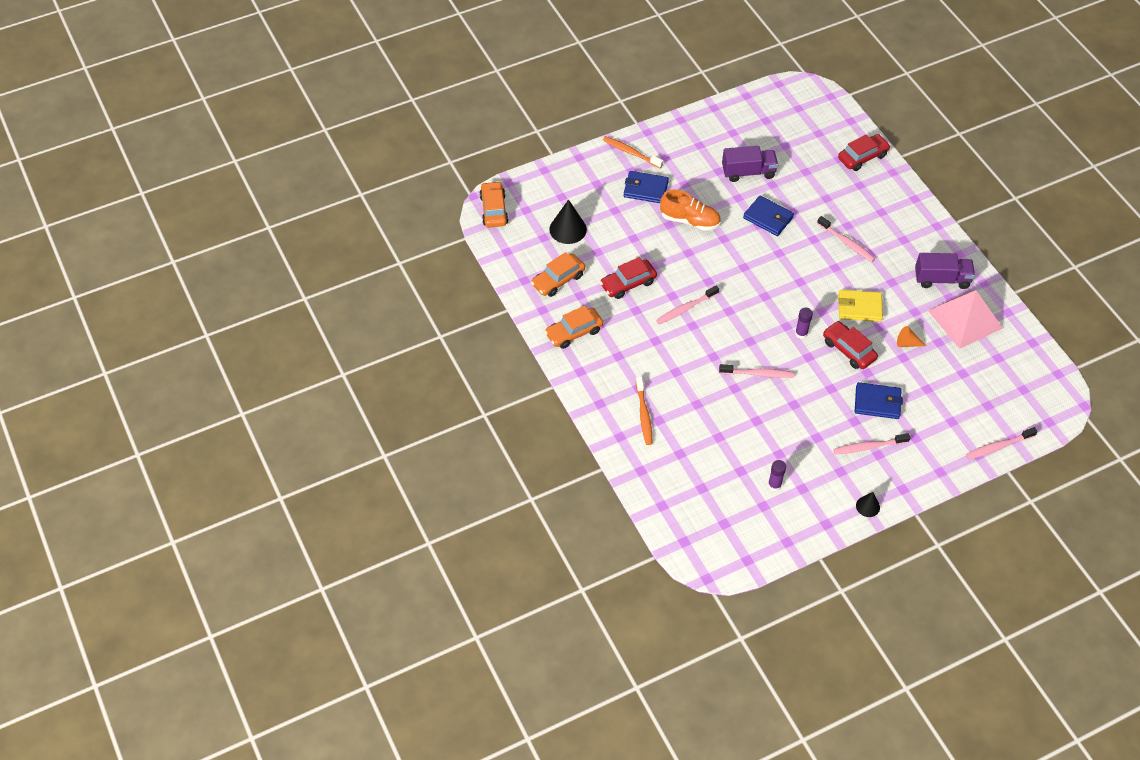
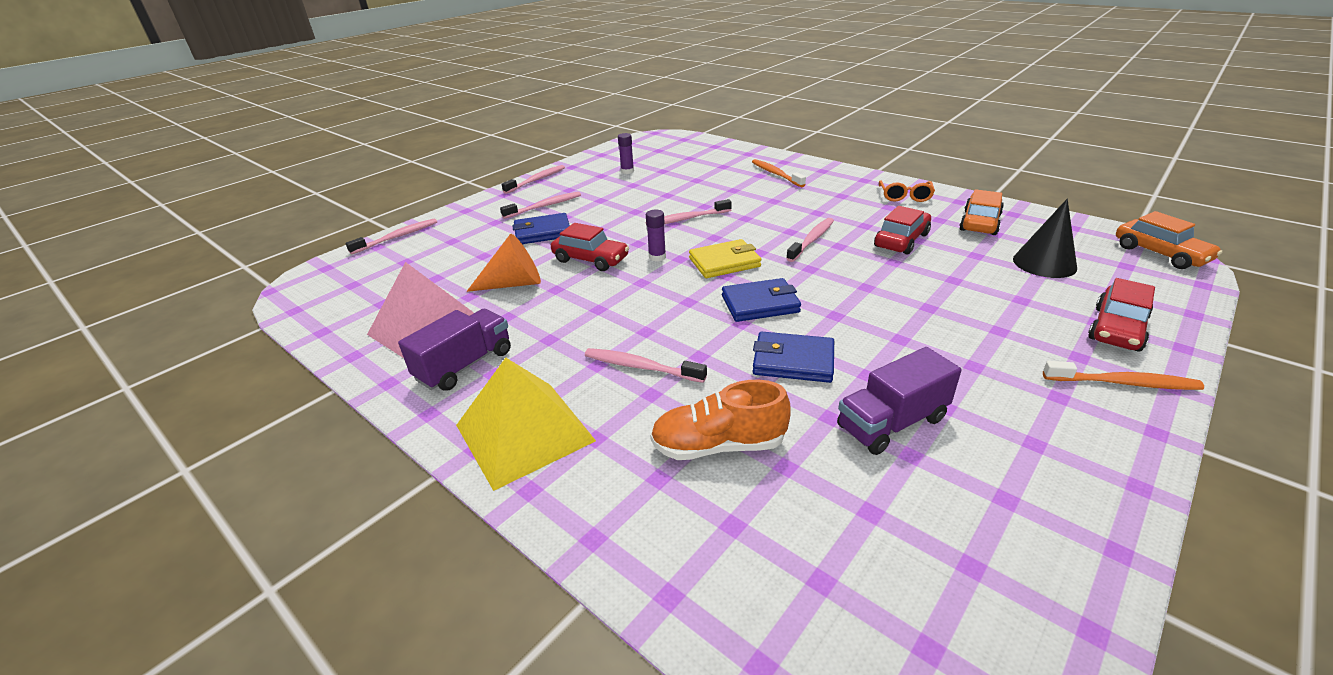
camera: 160 degrees right, 20 degrees down
orange car [545,305,603,349] -> orange glasses [879,180,935,202]
blue wallet [624,171,669,203] -> blue wallet moved to [722,278,801,322]
orange shoe [660,190,721,231] -> orange shoe moved to [650,380,791,460]
red car [838,134,891,171] -> red car moved to [1088,278,1155,351]
yellow wallet [838,290,883,322] -> yellow wallet moved to [689,239,761,278]
black cone [856,492,880,517] -> pink toothbrush [502,165,565,194]
orange cone [897,326,926,347] -> orange cone [467,234,541,292], size x1.75
purple truck [915,253,975,289] -> purple truck turned 150 degrees clockwise [398,309,511,391]
none -> yellow pyramid [456,358,596,491]

